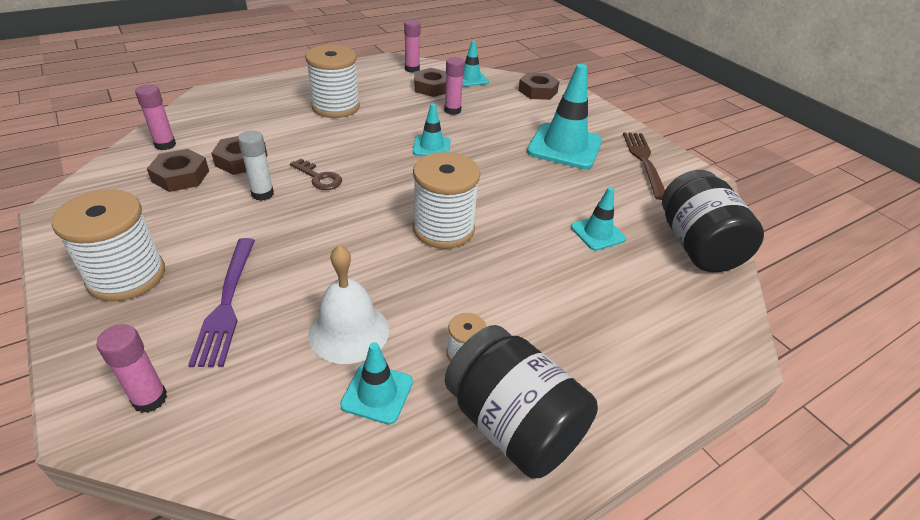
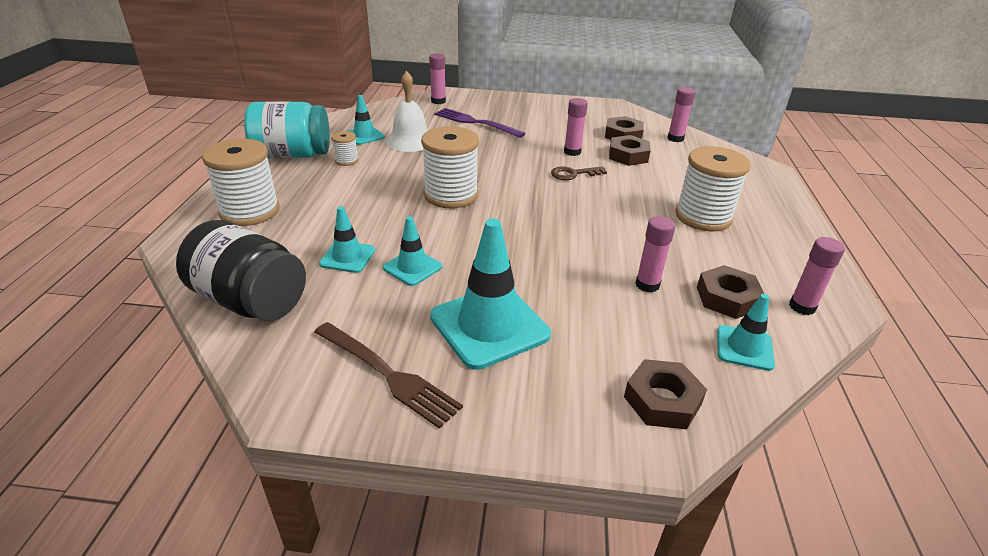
camera: 130 degrees right, 5 degrees down
white spool [51,190,165,301] -> white spool moved to [202,138,279,226]
white glue stick [238,131,274,201] -> pink glue stick [564,98,588,156]
turquoise traffic cone [413,103,451,156] -> turquoise traffic cone moved to [383,216,442,286]
black jar [445,325,598,478] -> turquoise jar [244,101,330,158]

